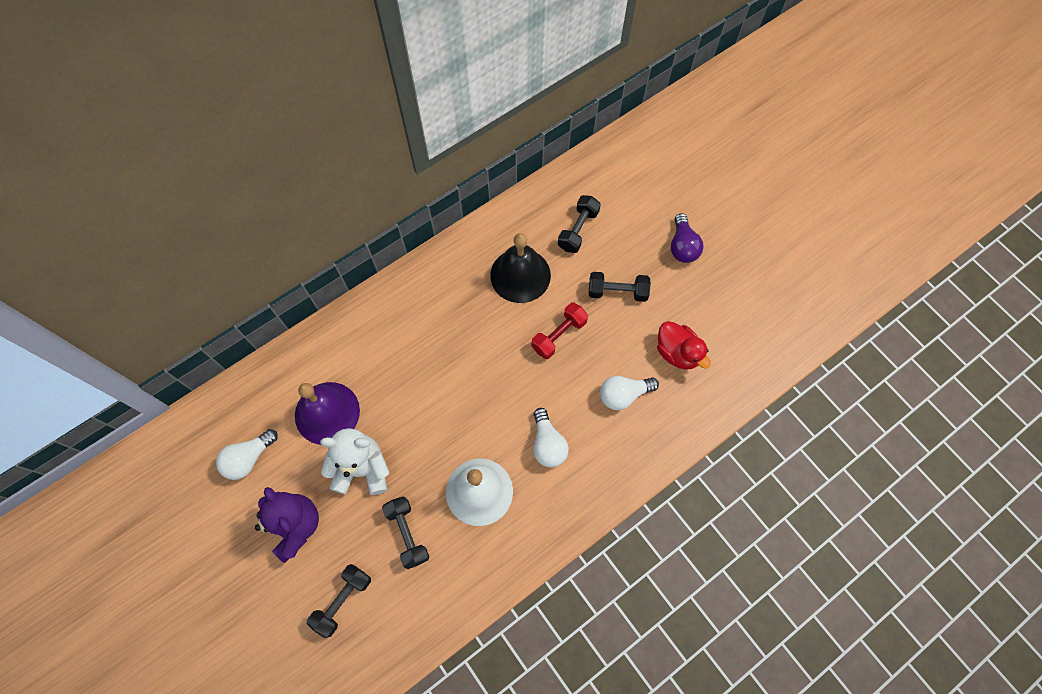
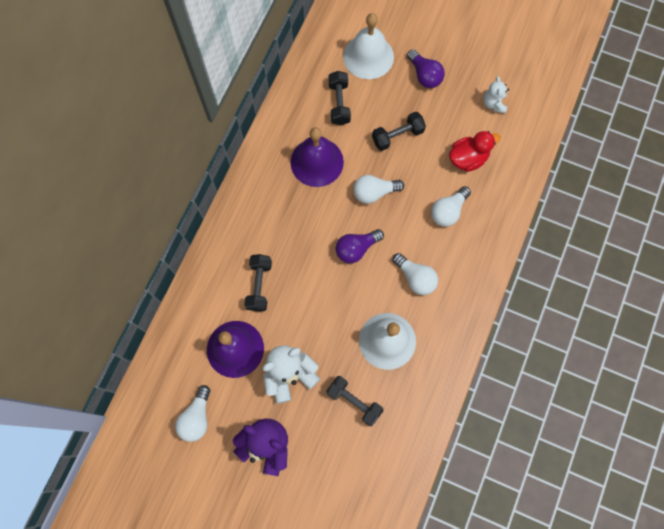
camera: 30 degrees left, 5 degrees up
black dumbbell [307,564,371,638] -> black dumbbell moved to [244,254,272,312]
black bell [490,233,551,303] -> purple bell [291,127,344,187]
red dumbbell [531,303,588,359] -> white light bulb [353,175,404,204]
red duck [657,321,711,370] -> red duck turned 45 degrees counterclockwise [449,131,501,172]
none -> purple light bulb [336,229,384,263]
none -> white bell [343,13,394,79]
none -> white teddy bear [483,76,509,114]

